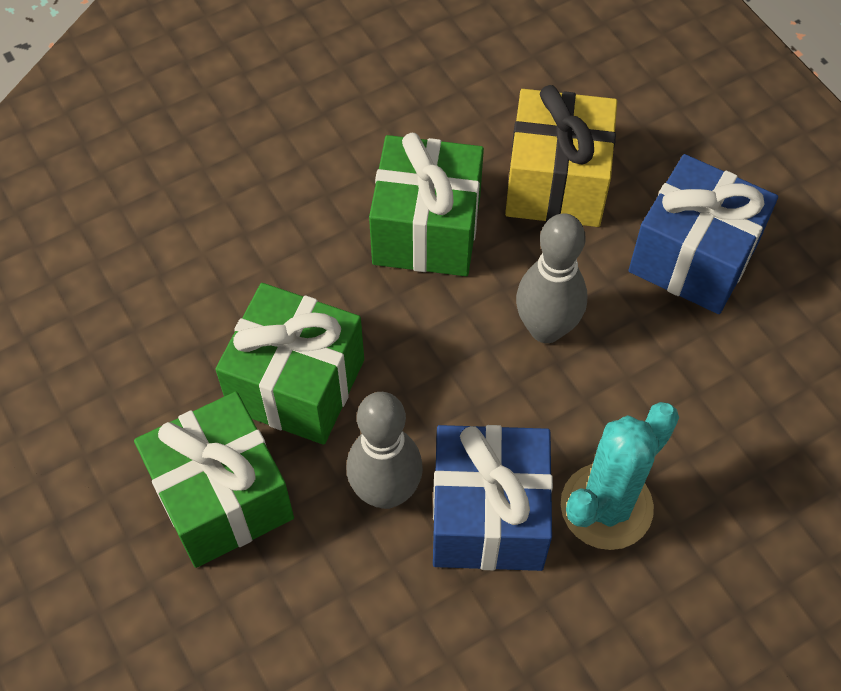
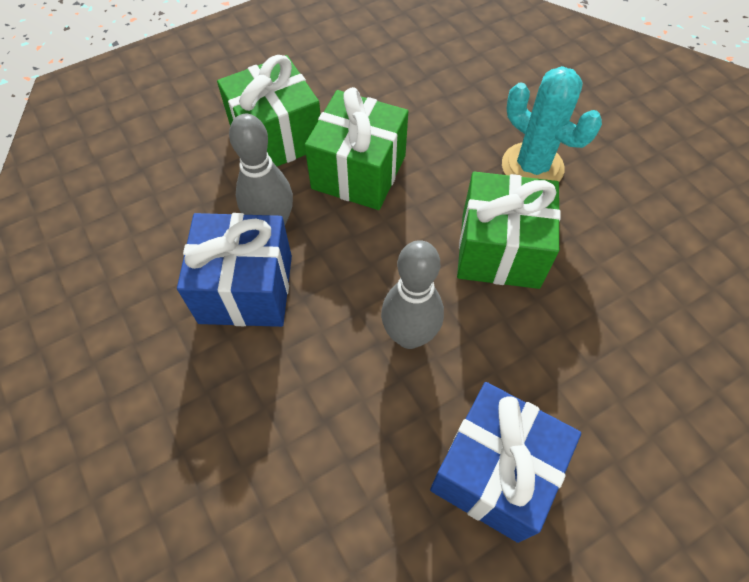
camera: 90 degrees right, 0 degrees up
yellow gift [505,85,617,227] -> none
turquoise cactus [561,402,679,550] -> turquoise cactus moved to [502,66,602,182]

